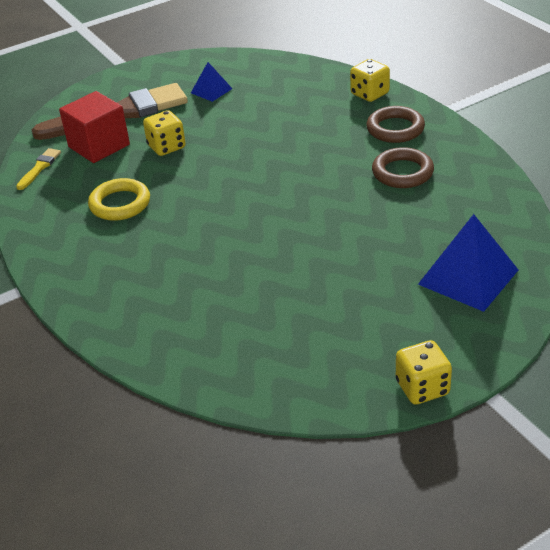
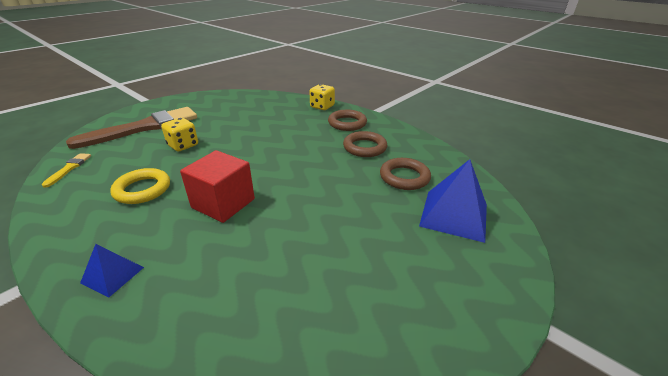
camera: 20 degrees left, 5 degrees down
red cube [59,91,130,163] -> red cube moved to [180,150,255,223]
blue pyramid [191,62,232,102] -> blue pyramid moved to [80,244,144,297]
yellow dice [396,340,452,405] -> none
none -> brown ring [380,158,431,190]

